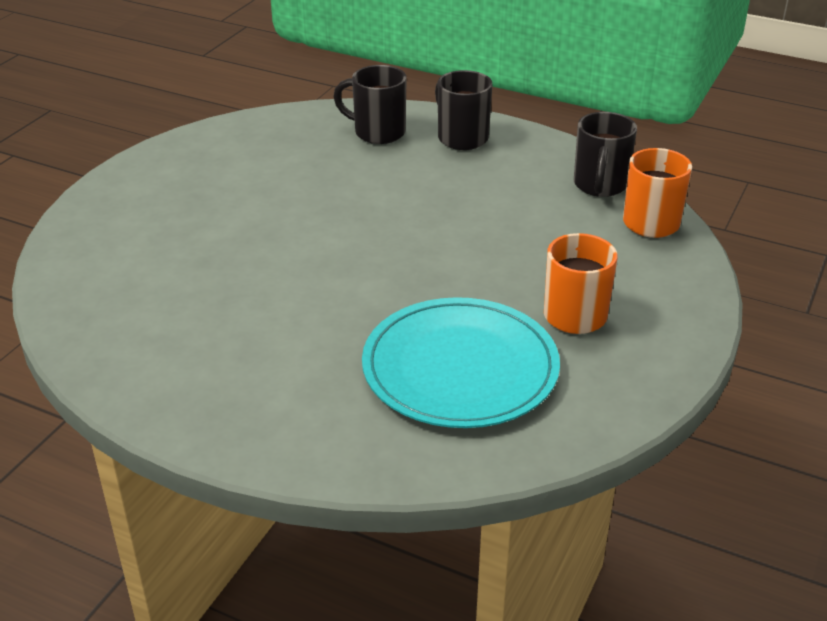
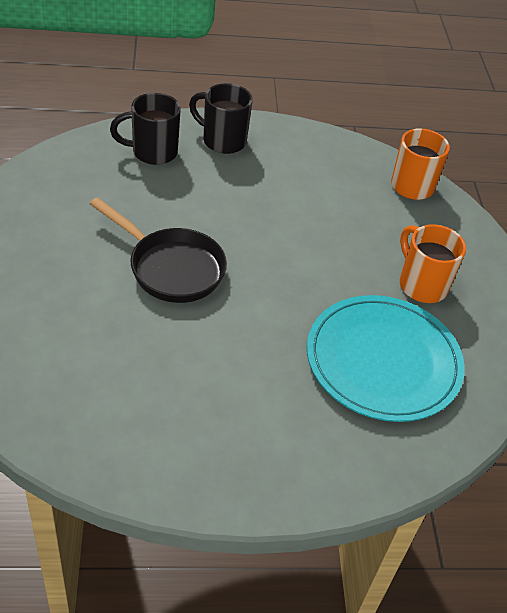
camera: 35 degrees left, 10 degrees up
black mug [574,112,637,197] -> none
none -> black pan [90,197,227,303]

